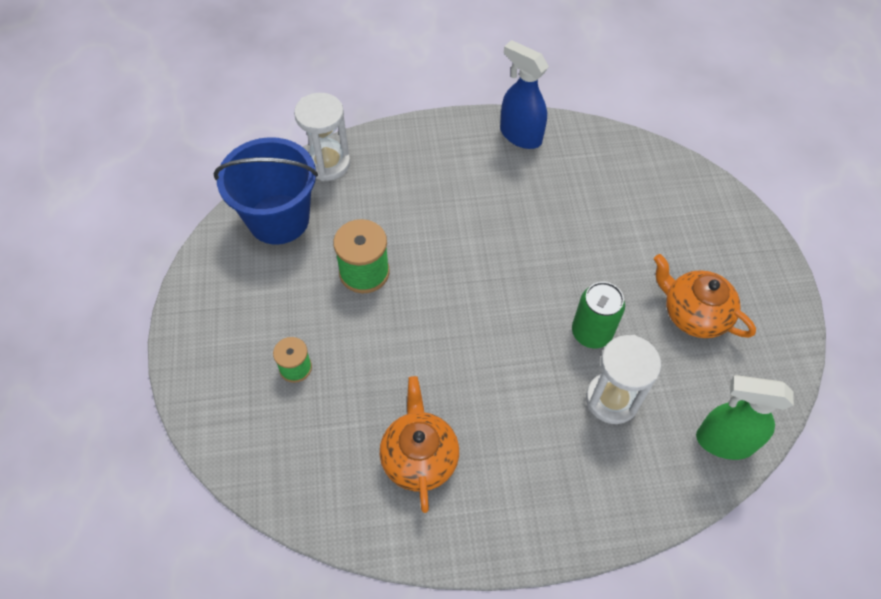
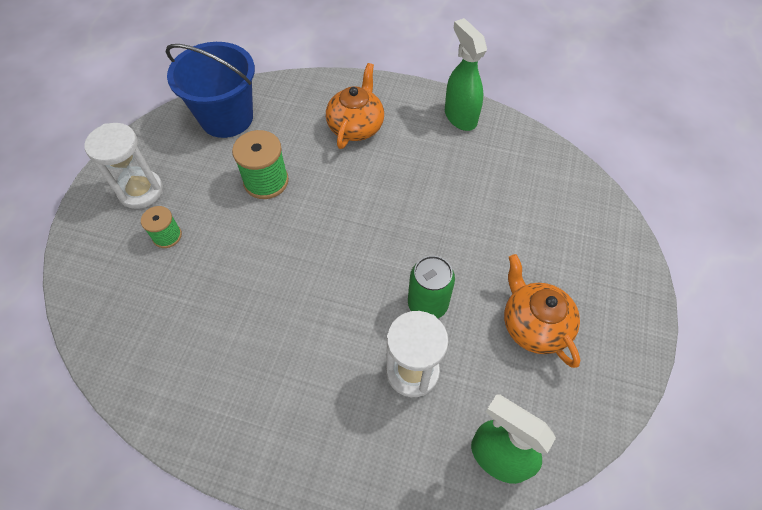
camera: 25 degrees right, 0 degrees up
white hourglass [294,93,350,181] -> white hourglass moved to [84,123,163,209]
orange teapot [380,376,459,513] -> orange teapot moved to [326,63,384,149]
blue spray bottle [500,40,549,149] -> green spray bottle [445,18,487,131]

